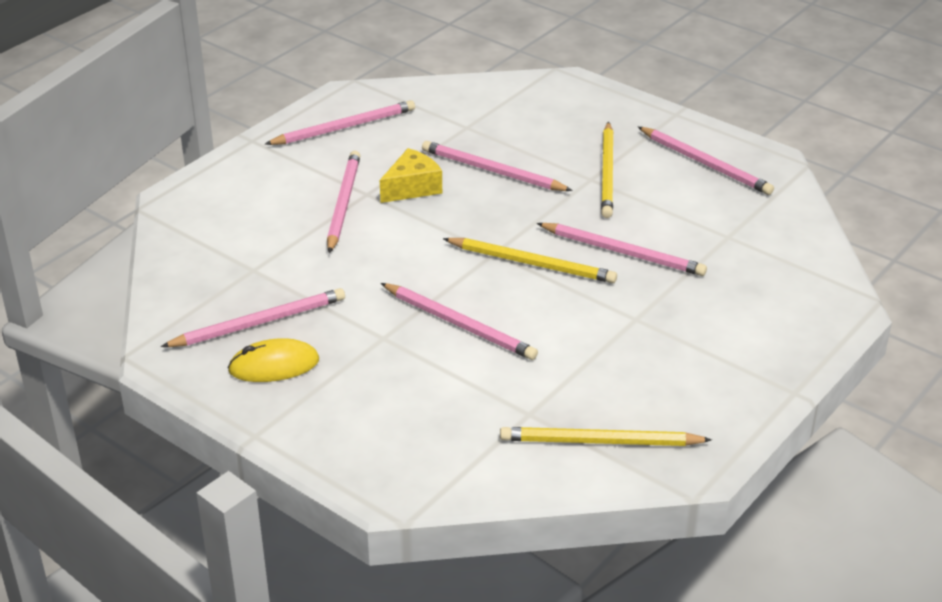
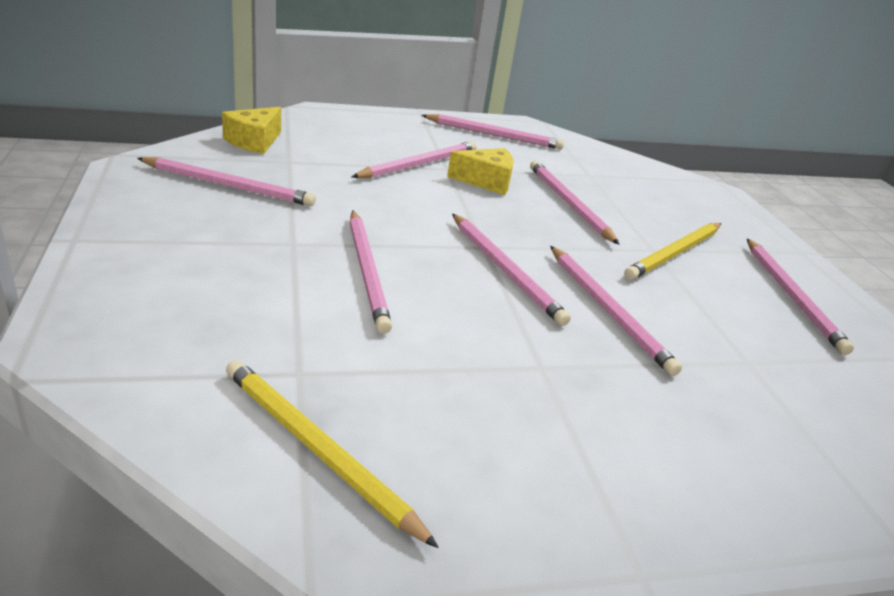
camera: 35 degrees right, 5 degrees down
yellow mouse [228,338,319,382] -> none
yellow pencil [443,238,617,283] -> pink pencil [452,214,571,326]
none -> yellow cheese [222,107,281,154]

